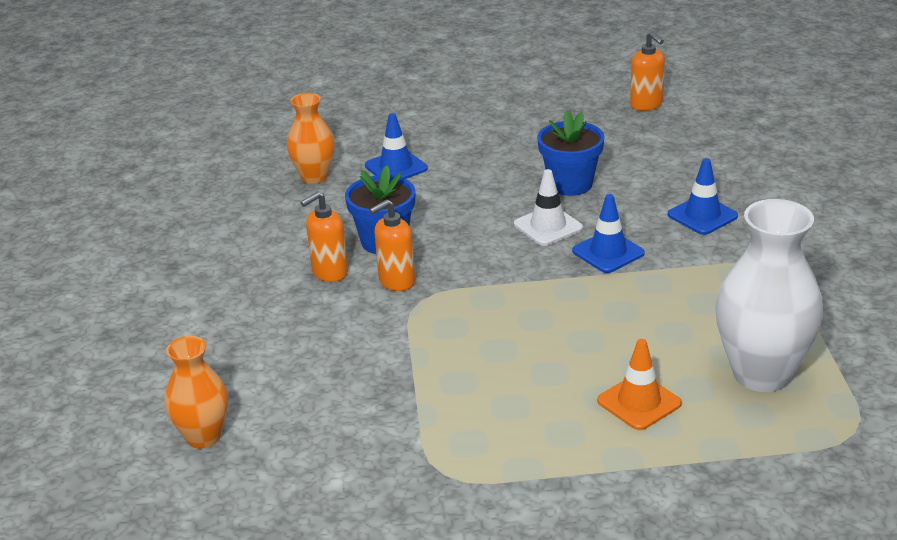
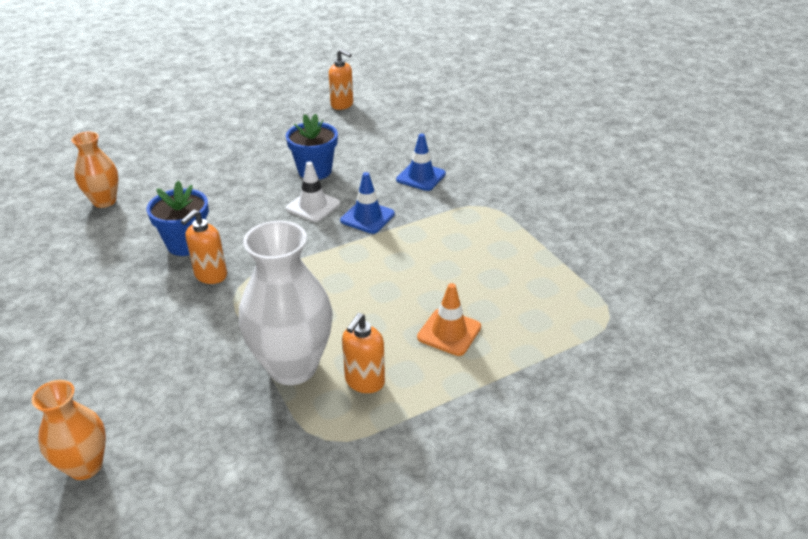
camera: 25 degrees left, 5 degrees up
orange soap dispenser [300,191,348,282] -> orange soap dispenser moved to [342,313,385,393]
blue traffic cone [365,113,428,179] -> none
white vase [715,199,823,392] -> white vase moved to [239,221,333,385]

